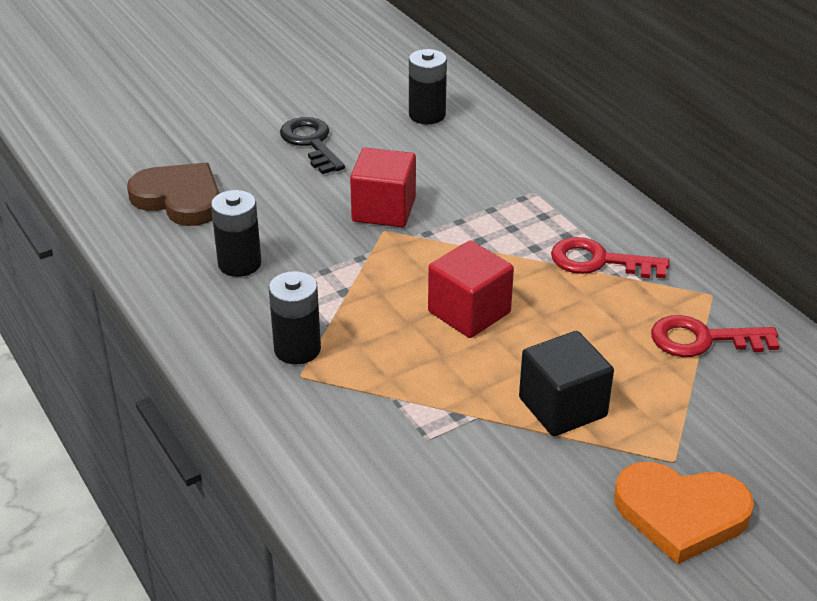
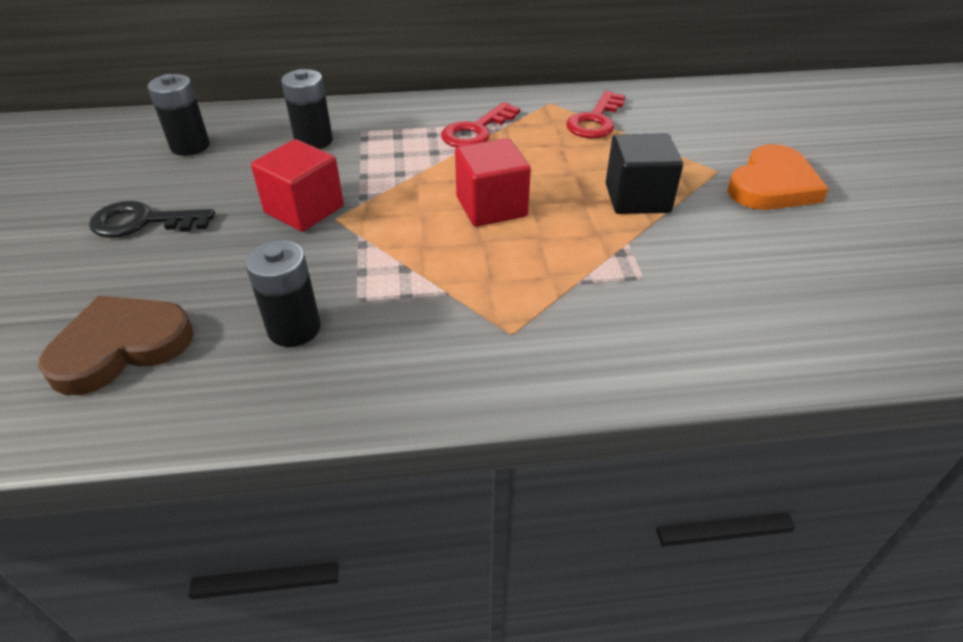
camera: 65 degrees left, 5 degrees up
black battery [269,271,321,364] -> black battery moved to [281,69,333,149]

